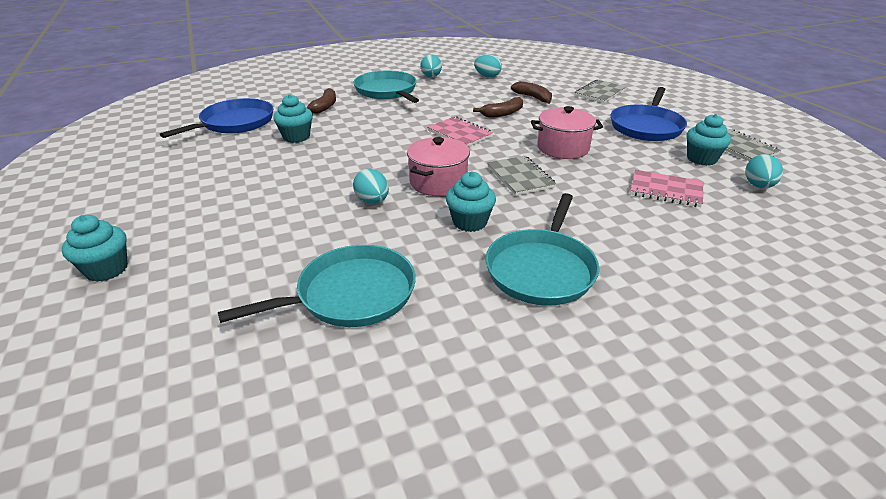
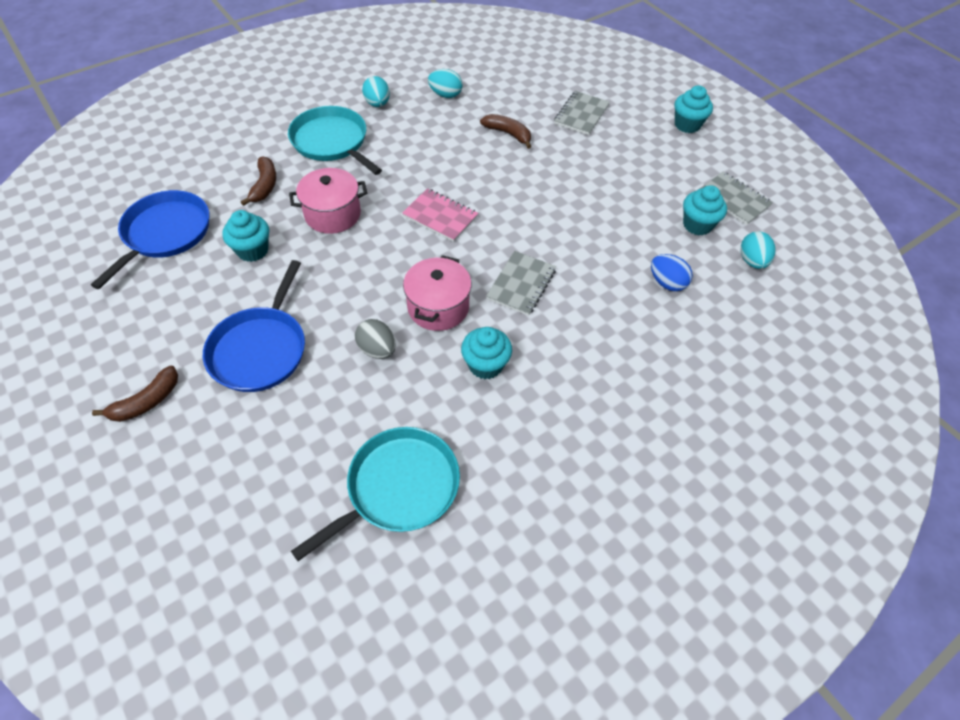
camera: 15 degrees left, 20 degrees up
turquoise cupcake [62,215,128,282] -> turquoise cupcake moved to [674,85,713,133]
turquoise egg [353,169,389,204] -> grey egg [355,319,396,359]
brown banana [473,97,523,118] -> brown banana moved to [92,366,178,422]
turquoise pan [485,193,599,306] -> none
grey notebook [487,156,556,196] -> grey notebook turned 60 degrees clockwise [486,251,556,316]
pink pot [531,106,603,159] -> pink pot moved to [289,168,367,234]
blue pan [611,87,687,141] -> blue pan moved to [203,260,305,392]
pink notebook [630,170,703,207] -> blue egg [651,254,693,291]

